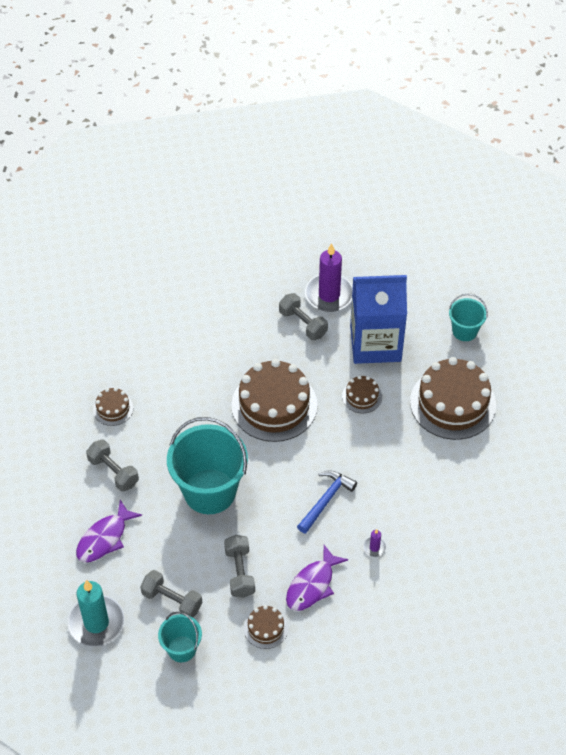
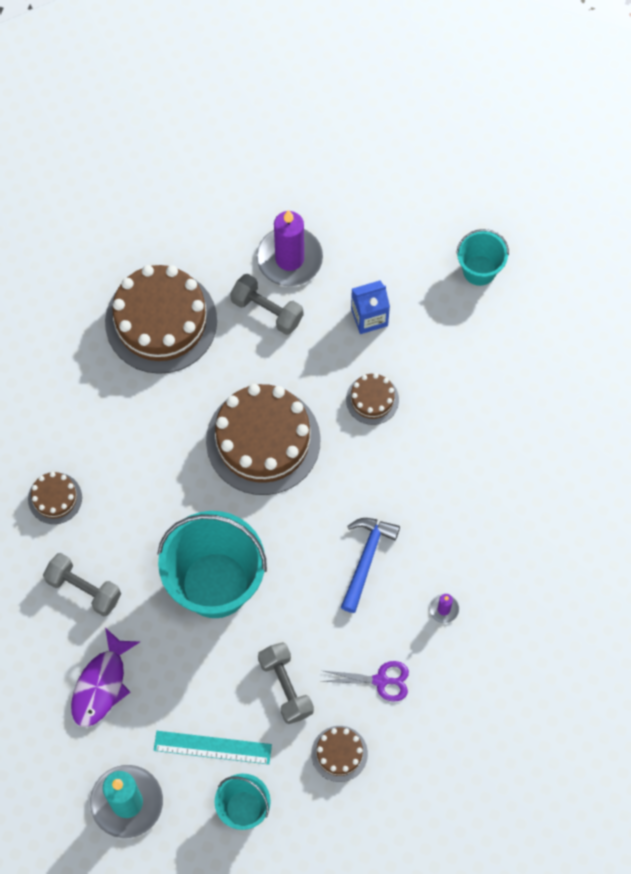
camera: 15 degrees left, 15 degrees up
grey dumbbell [140,570,202,617] -> turquoise ruler [154,731,272,765]
purple fish [286,545,348,611] -> purple scissors [321,661,409,702]
blue carton [350,275,407,364] -> blue carton [351,280,390,334], size x0.46
brown cake [410,357,496,440] -> brown cake moved to [105,265,217,374]

